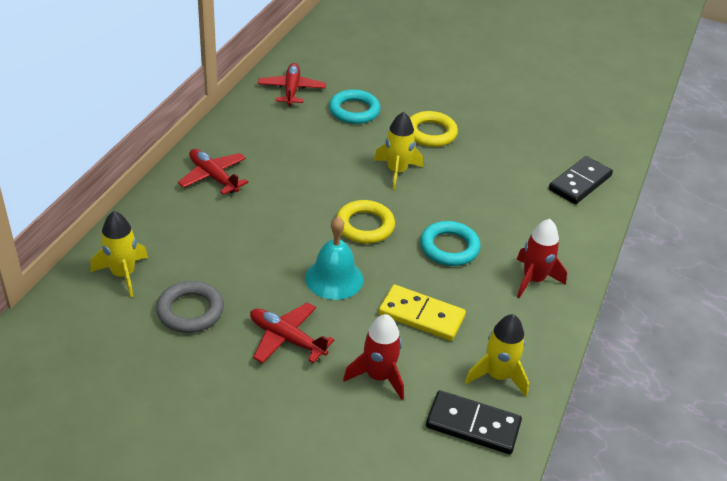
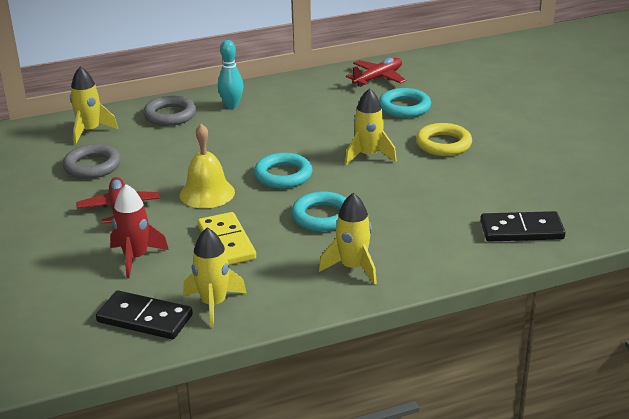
camera: 50 degrees right, 10 degrees down
red plane [178,149,249,195] -> turquoise bowling pin [218,40,243,109]
turquoise bell [305,216,363,300] -> yellow bell [180,124,235,208]
yellow ring [336,200,395,244] -> turquoise ring [254,153,313,189]
black domino [426,390,522,454] -> black domino turned 45 degrees counterclockwise [96,290,193,339]
red rocket [517,219,567,298] -> yellow rocket [319,193,377,285]
none -> grey ring [143,96,196,126]

